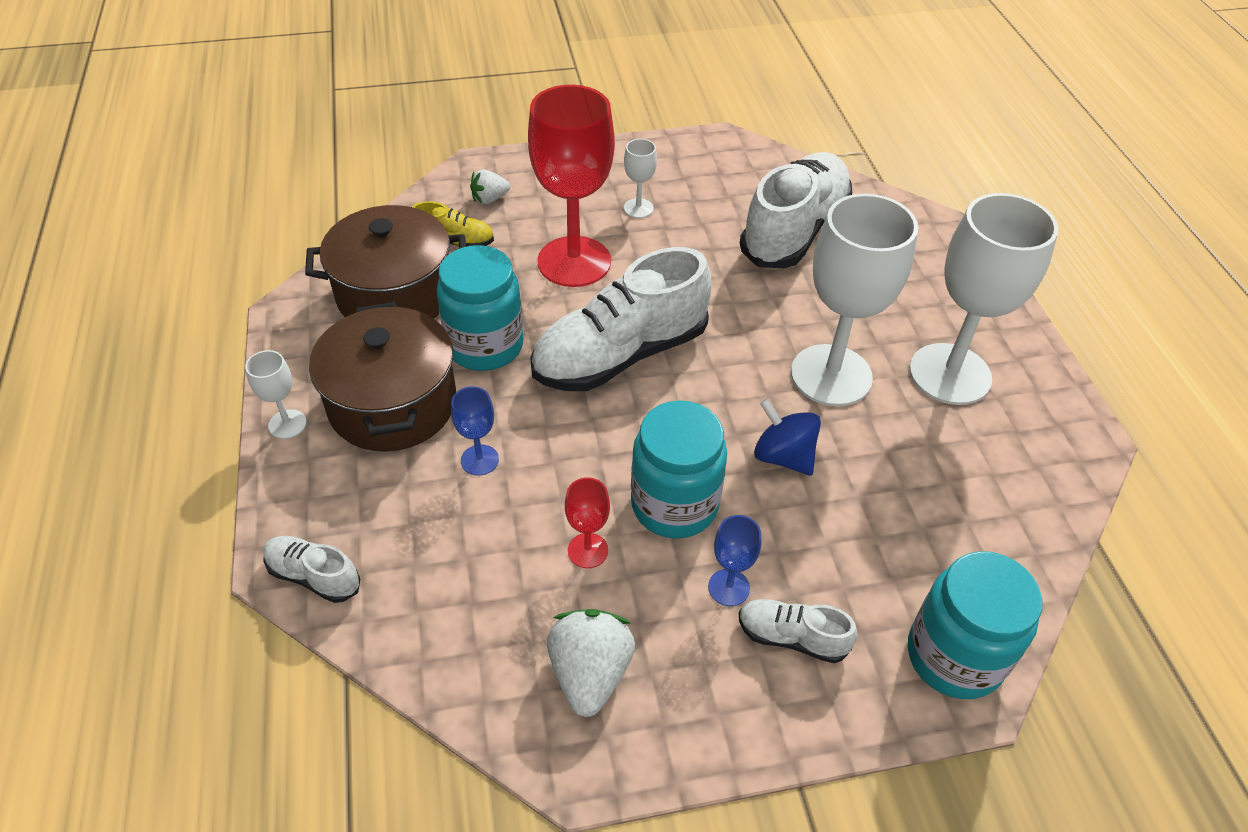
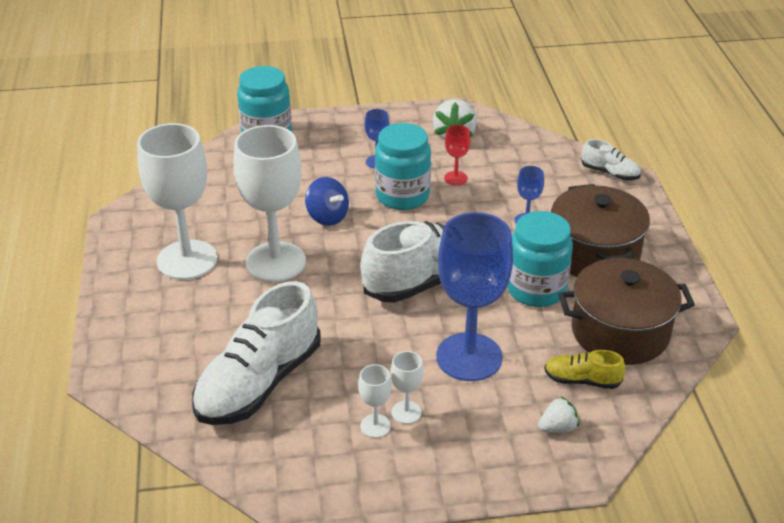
camera: 175 degrees left, 10 degrees down
white goblet [245,350,307,439] -> white goblet moved to [358,364,392,438]
red goblet [528,85,615,287] -> blue goblet [436,212,513,381]
white shoe [739,599,857,663] -> none

